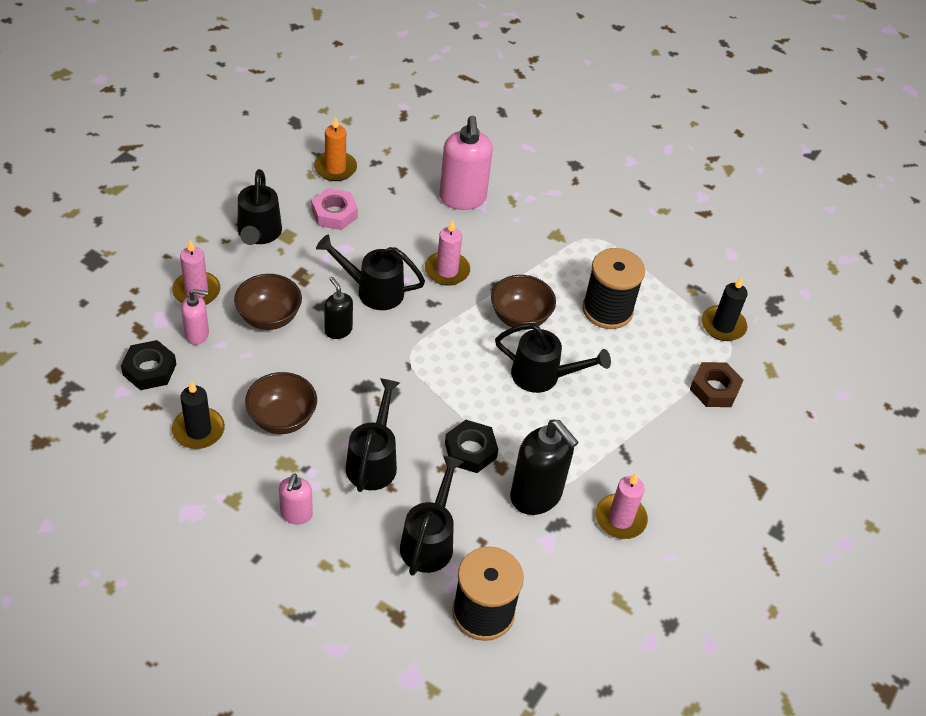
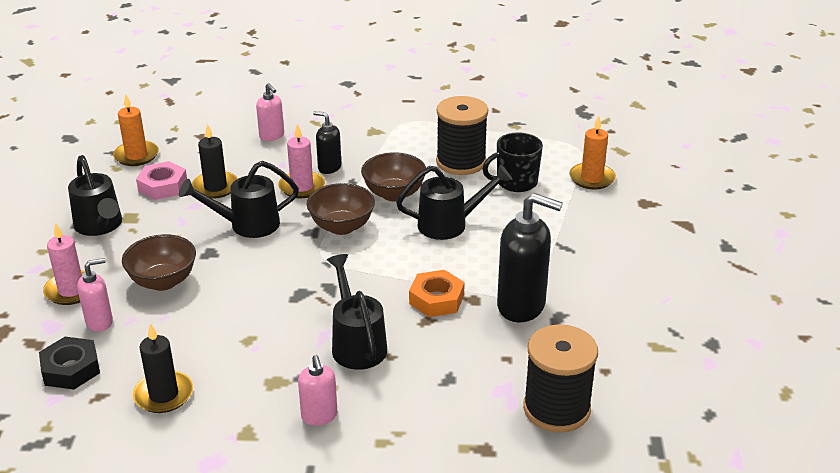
camera: 25 degrees left, 15 degrees down
brown bowl [245,372,317,434] -> brown bowl moved to [307,183,375,235]
black soap dispenser [324,277,353,339] -> black soap dispenser moved to [313,111,341,174]
black watering can [400,456,463,576] -> none
pink soap dispenser [439,116,493,210] -> pink soap dispenser [256,83,284,141], size x0.55
black nut [445,420,498,473] -> orange nut [409,270,465,317]
pink candle [595,473,648,539] -> none
brown nut [690,362,743,407] -> orange candle [569,116,616,190]
black candle [701,277,748,341] -> black candle moved to [192,124,238,199]
none -> black mug [483,132,543,192]

